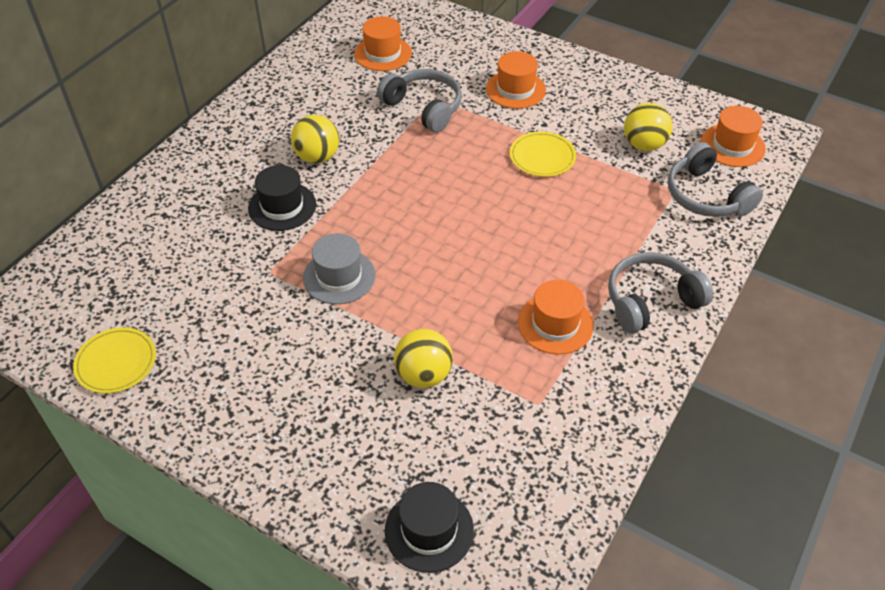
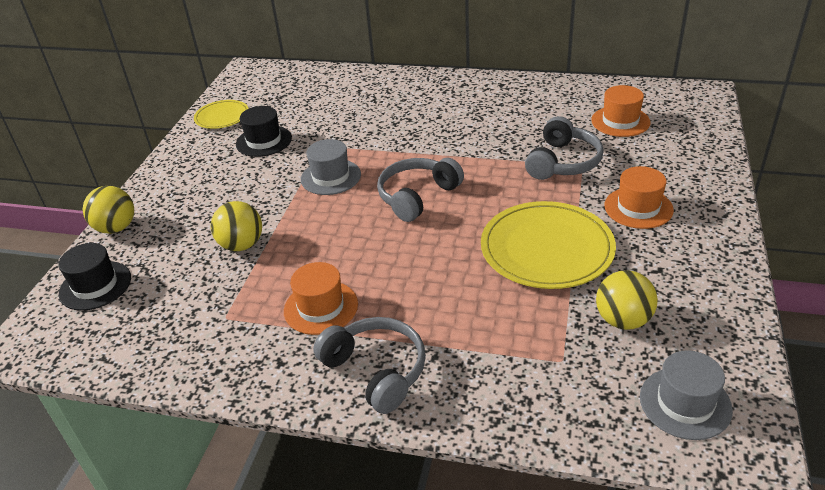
camera: 75 degrees right, 10 degrees down
black hat [248,165,316,231] -> black hat moved to [236,106,292,157]
yellow ball [291,115,339,163] -> yellow ball moved to [83,186,134,234]
yellow plate [510,132,576,177] -> yellow plate [481,201,616,289], size x1.83
grey headphones [668,142,763,217] -> grey headphones moved to [377,158,464,222]
orange hat [701,106,766,167] -> grey hat [640,350,733,440]

